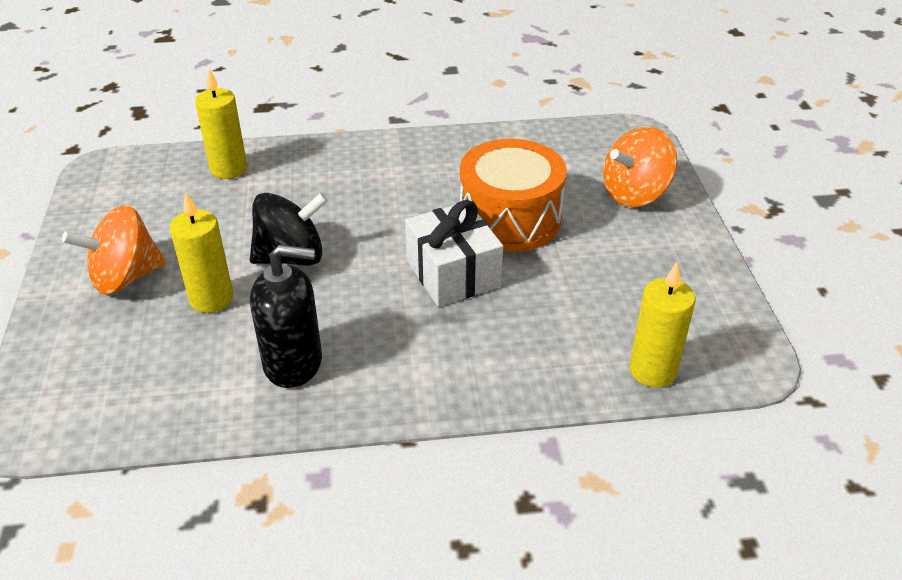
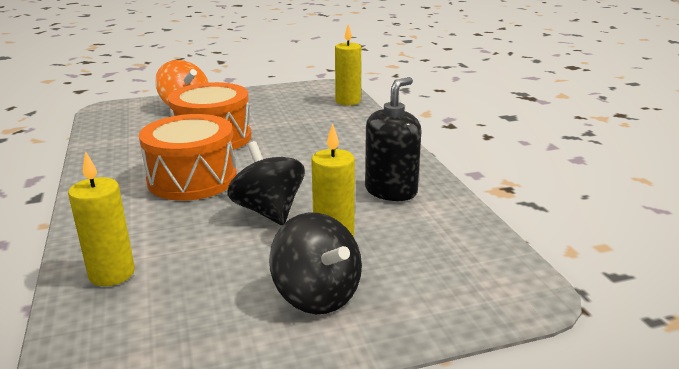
camera: 100 degrees left, 15 degrees down
orange spinning top [62,205,166,295] -> black spinning top [269,213,362,314]
black soap dispenser [250,245,322,388] -> black soap dispenser turned 45 degrees clockwise [365,77,421,201]
white gift [405,200,503,307] -> none
none -> orange drum [139,114,237,201]

